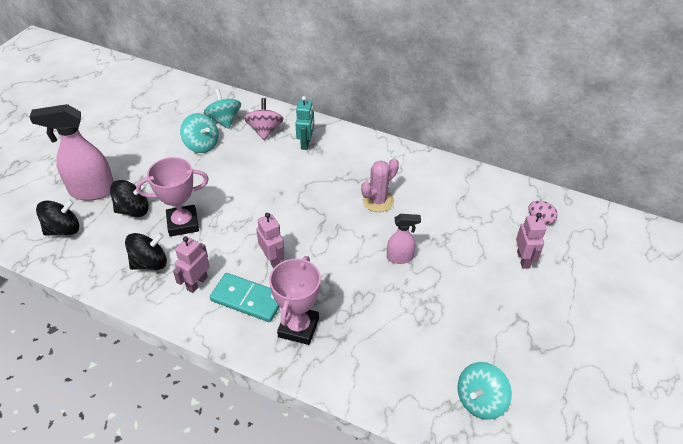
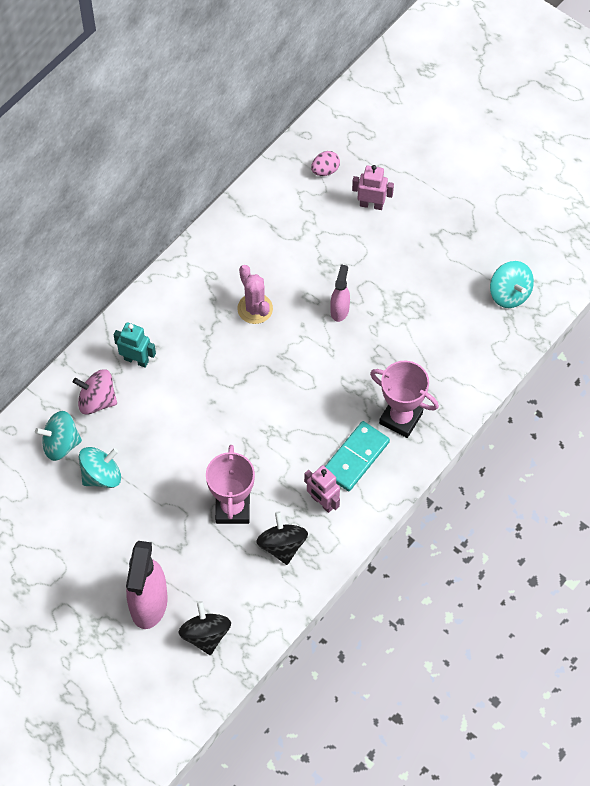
camera: 75 degrees left, 15 degrees up
black spinning top [110,180,149,217] -> none
pink robot [256,213,285,268] -> none

